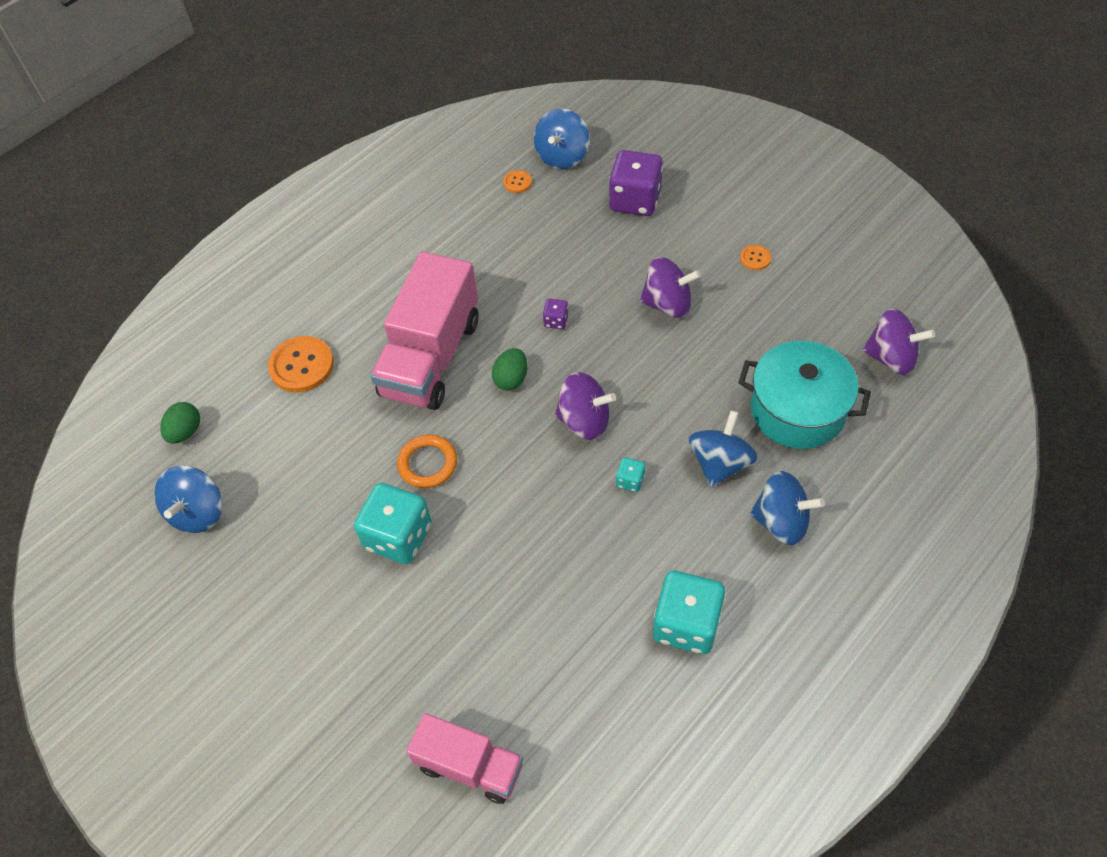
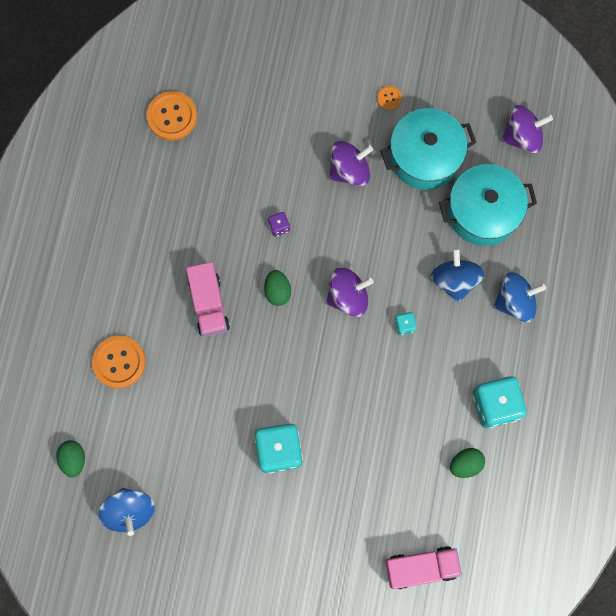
camera: 35 degrees left, 20 degrees up
pink truck [370,252,479,410] -> pink truck [186,262,230,337], size x0.59
orange ring [397,434,457,488] -> none
orange button [503,170,532,193] -> orange button [146,91,197,140], size x2.02
blue spinning top [534,109,589,169] -> none
purple dice [609,150,663,216] -> none
none -> turquoise pot [380,108,476,190]
none -> green egg [450,448,485,478]

